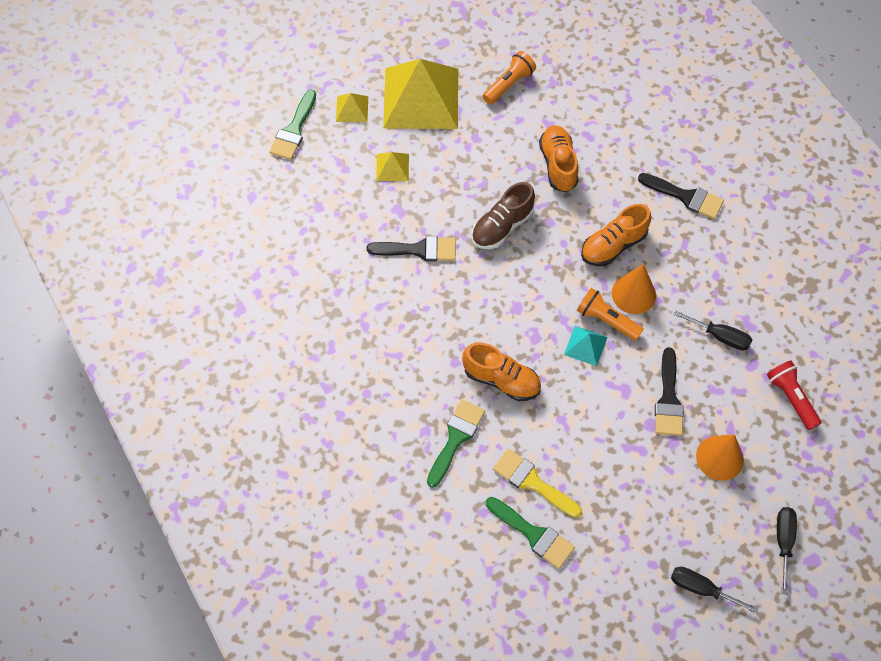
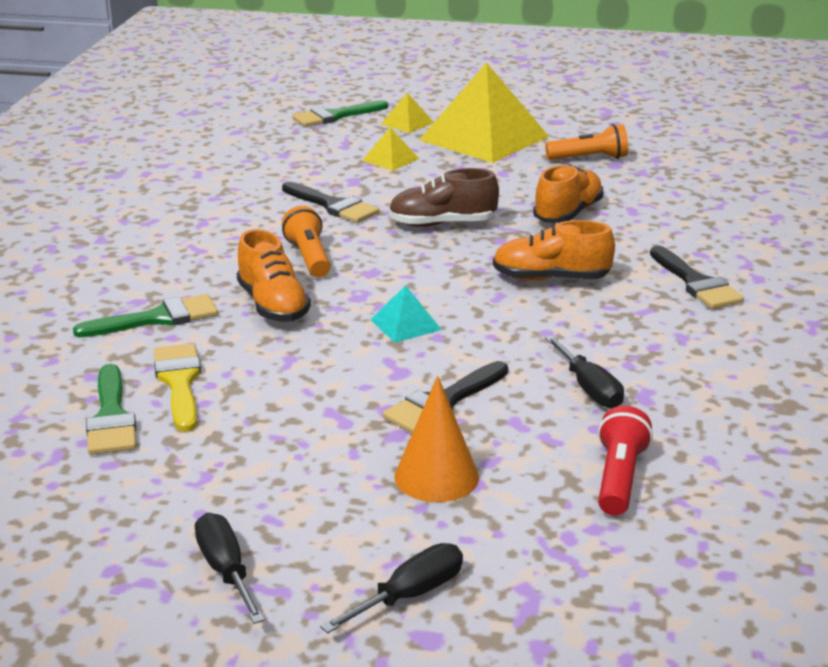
camera: 40 degrees right, 35 degrees down
orange flashlight [577,288,644,341] -> orange flashlight moved to [282,206,331,277]
orange cone [612,264,656,314] -> none

